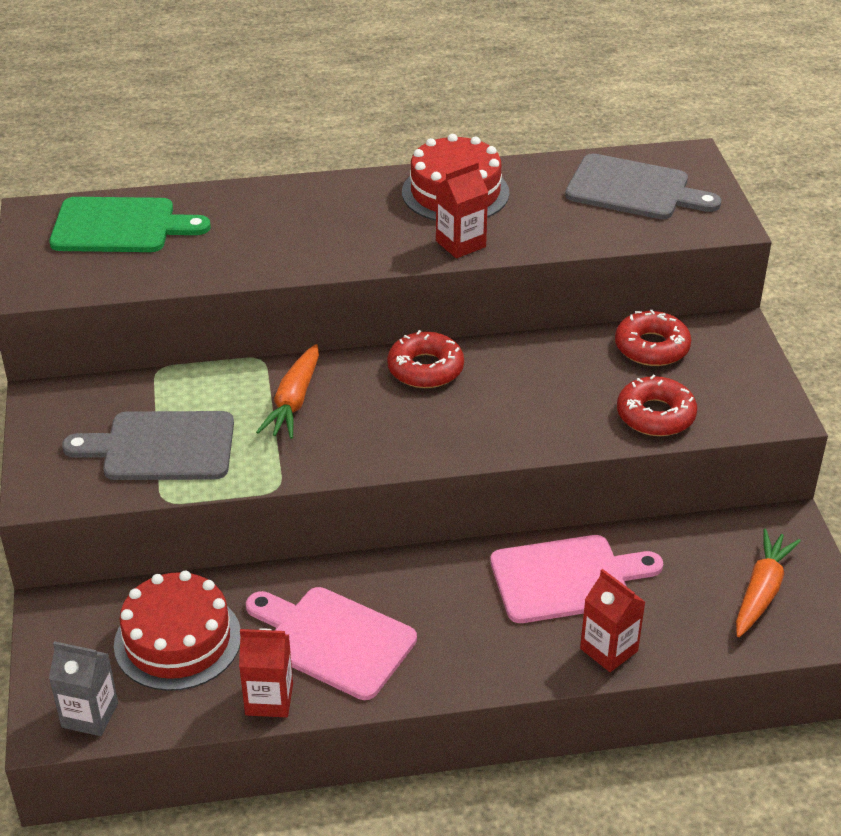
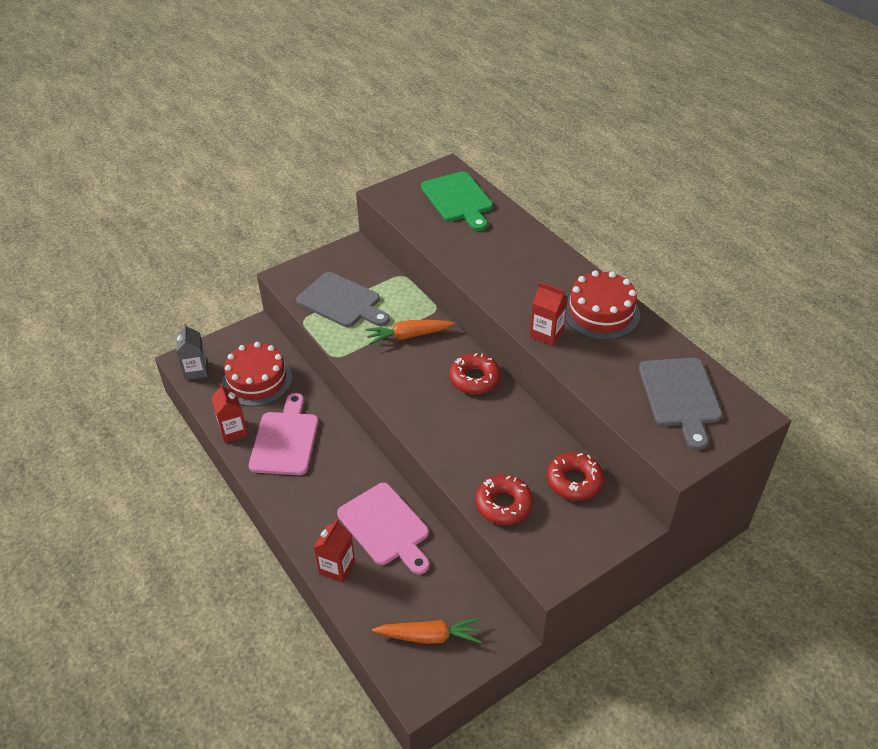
camera: 65 degrees right, 5 degrees up
grey cutting board [62,411,234,480] -> grey cutting board turned 150 degrees clockwise [296,272,390,327]

